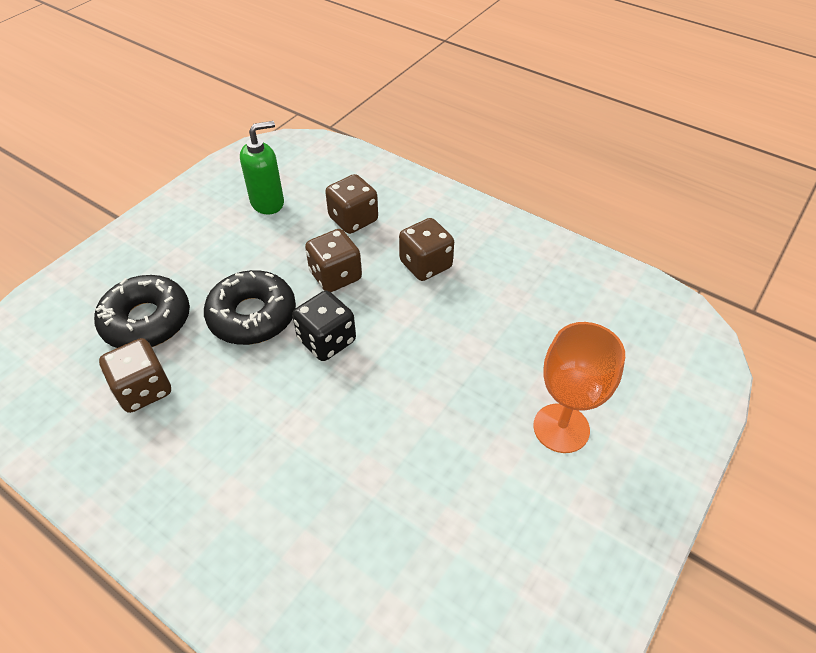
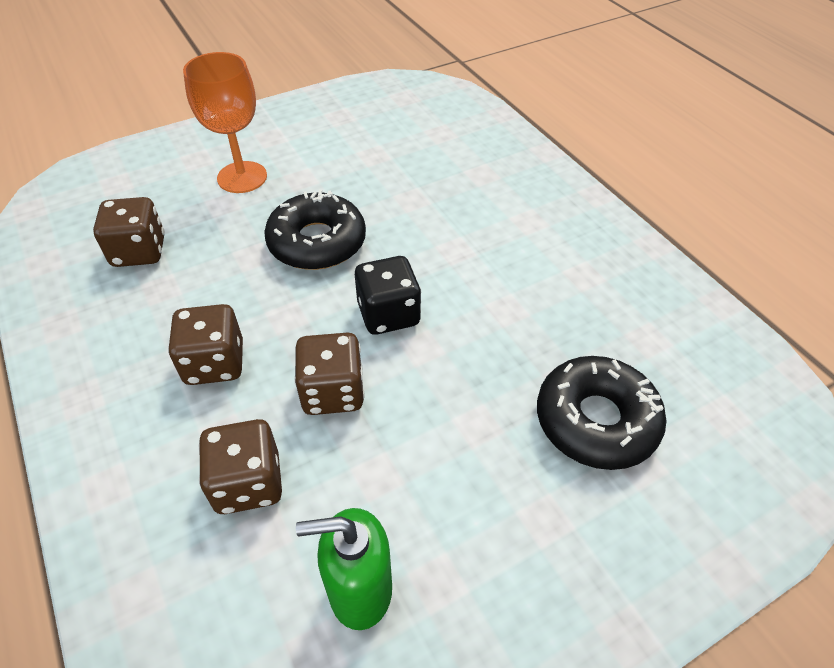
camera: 155 degrees left, 0 degrees up
brown dice [99,338,171,413] -> brown dice moved to [93,197,165,267]
black donut [204,270,296,345] -> black donut moved to [264,190,366,270]

